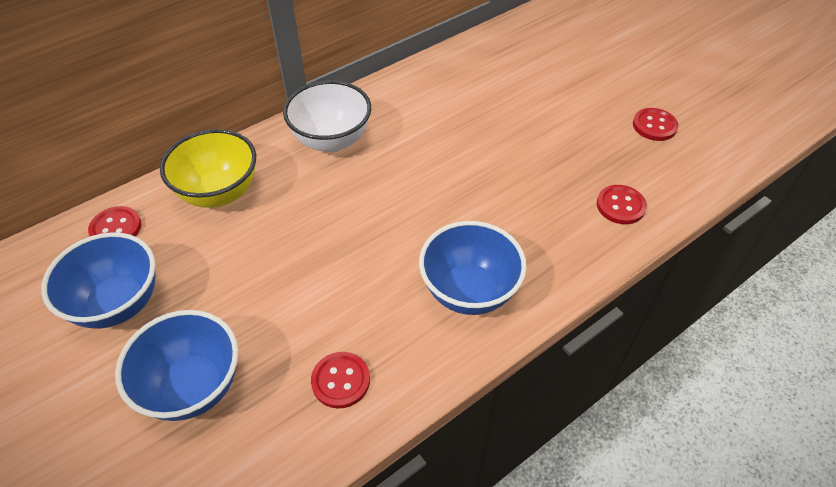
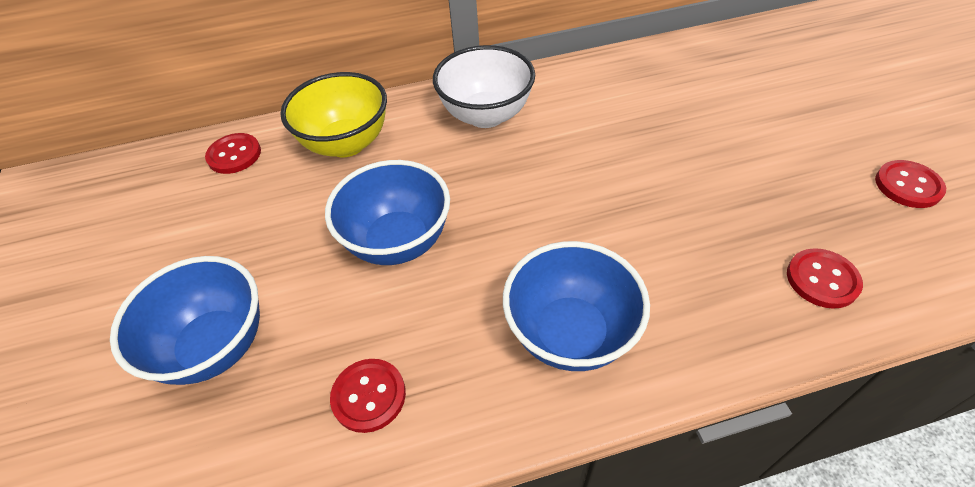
camera: 25 degrees right, 0 degrees up
blue bowl [41,232,155,329] -> blue bowl moved to [325,160,450,265]

